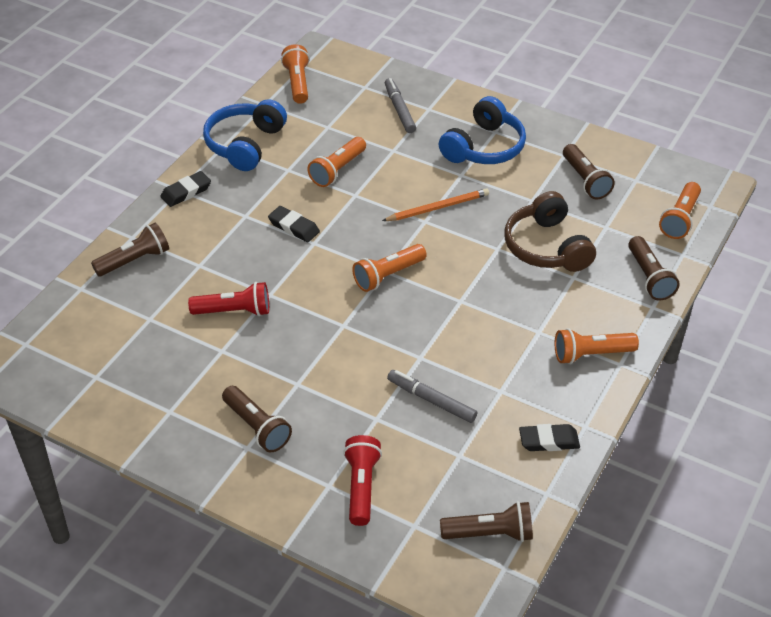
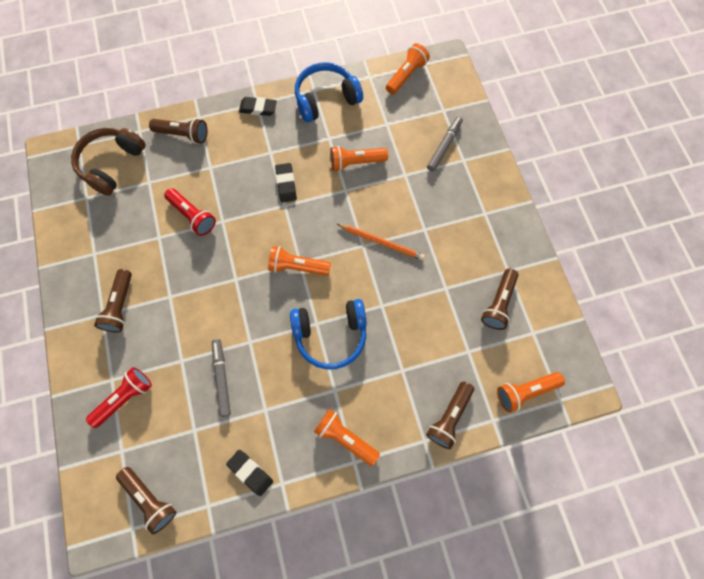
camera: 45 degrees right, 25 degrees up
blue headphones [439,96,526,164] -> blue headphones moved to [290,299,367,369]
brown headphones [505,191,596,272] -> brown headphones moved to [71,128,146,196]

